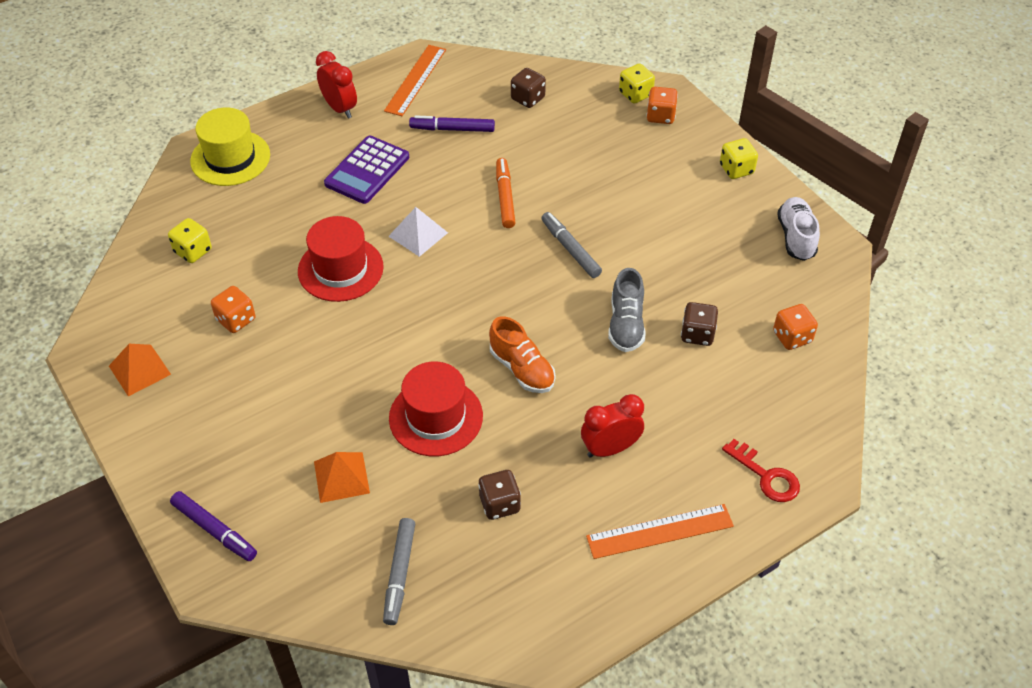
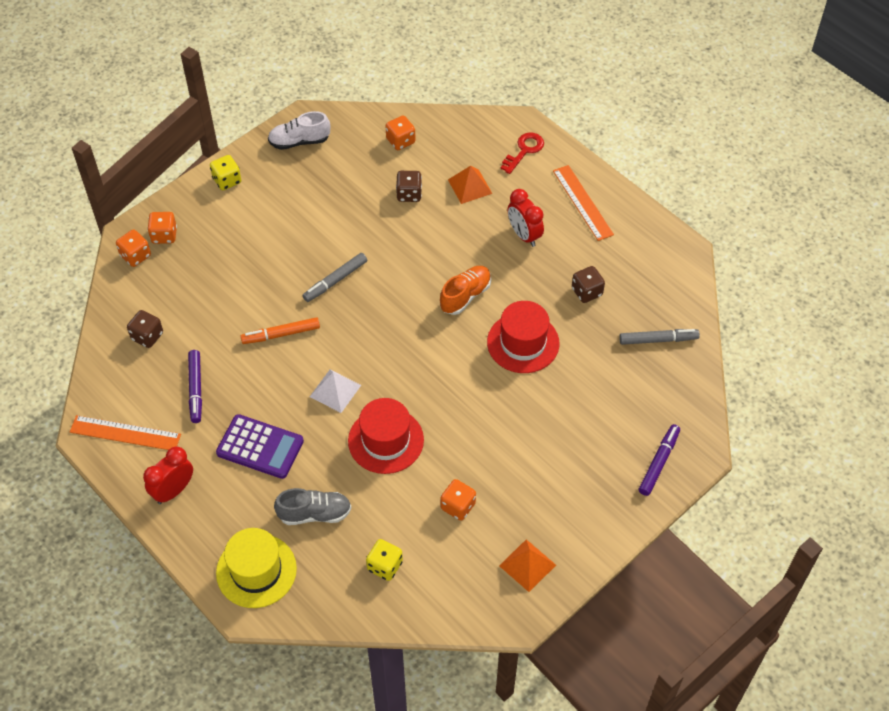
camera: 100 degrees left, 5 degrees up
orange pyramid [314,452,370,503] -> orange pyramid moved to [448,166,492,204]
grey shoe [608,268,646,352] -> grey shoe moved to [274,488,351,525]
yellow dice [619,64,655,104] -> orange dice [116,230,151,267]

